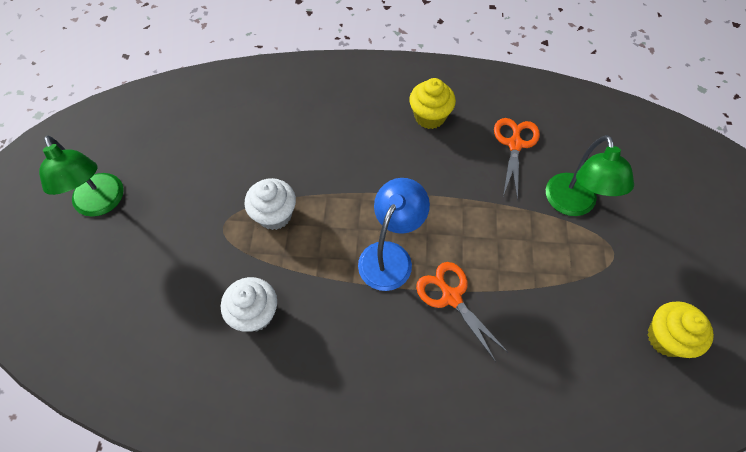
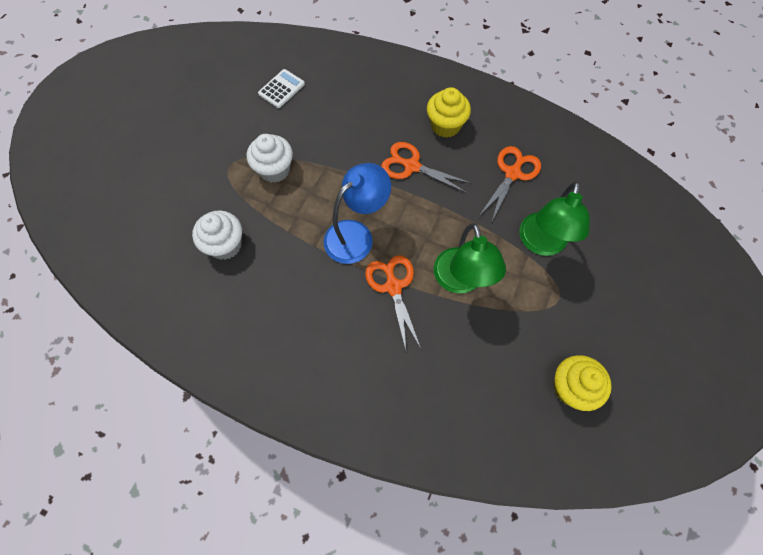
camera: 20 degrees right, 5 degrees up
green lamp [39,135,124,217] -> green lamp moved to [434,223,506,293]
none -> white calculator [258,69,305,108]
none -> orange scissors [381,142,472,194]

